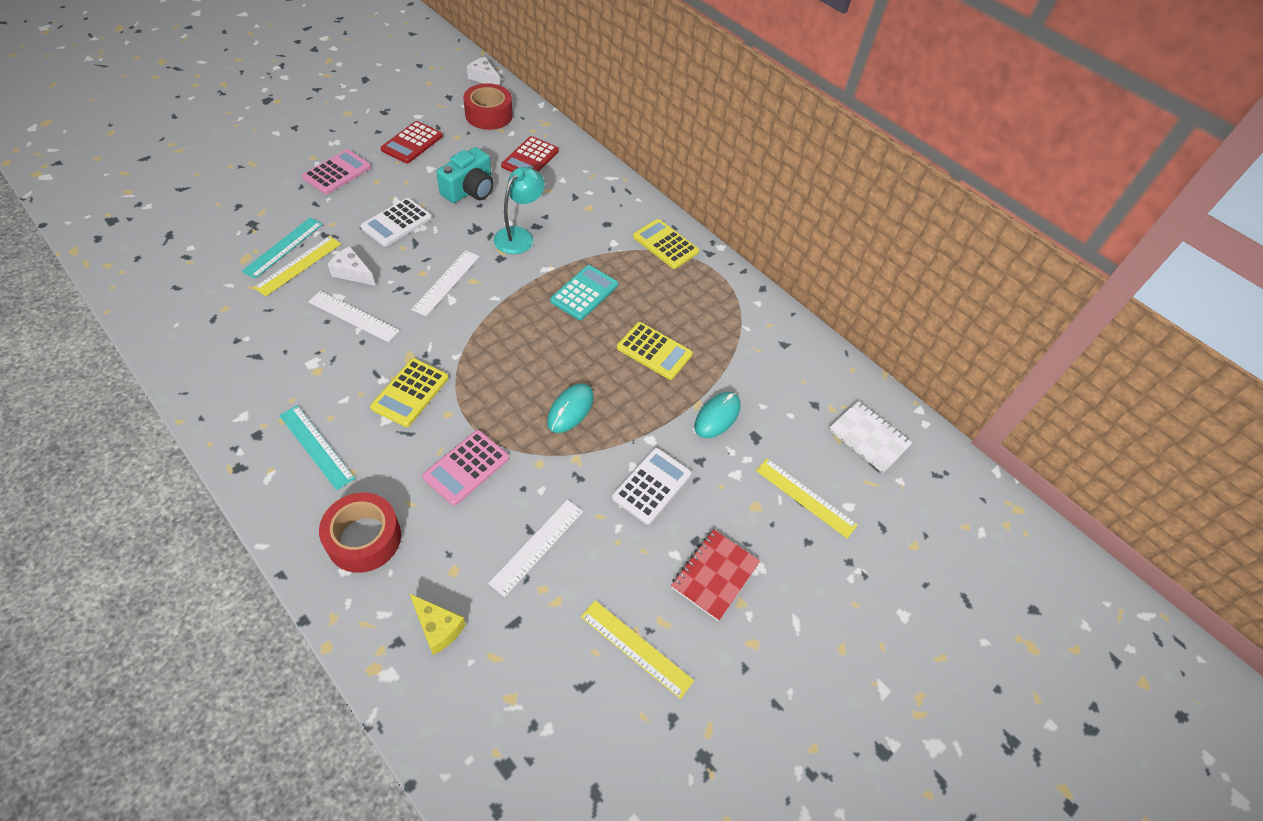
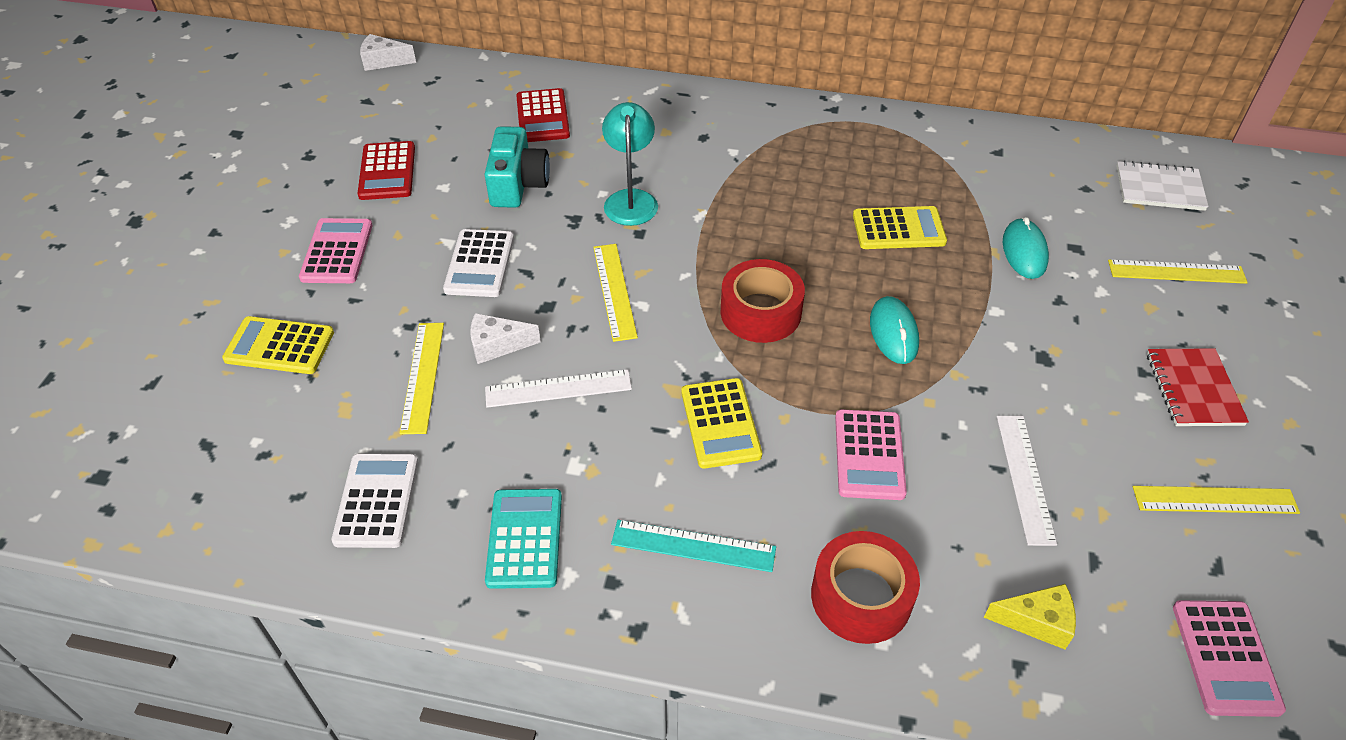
camera: 30 degrees left, 5 degrees down
turquoise ruler [242,217,323,279] -> none
white ruler [411,250,480,316] -> yellow ruler [593,244,638,342]
red tape [463,83,513,130] -> red tape moved to [721,259,805,343]
turquoise calculator [550,265,618,320] -> turquoise calculator moved to [485,489,562,589]
white calculator [612,448,691,525] -> white calculator moved to [332,453,418,548]
yellow calculator [633,219,699,269] -> yellow calculator moved to [222,316,334,374]
none -> pink calculator [1173,600,1286,717]

